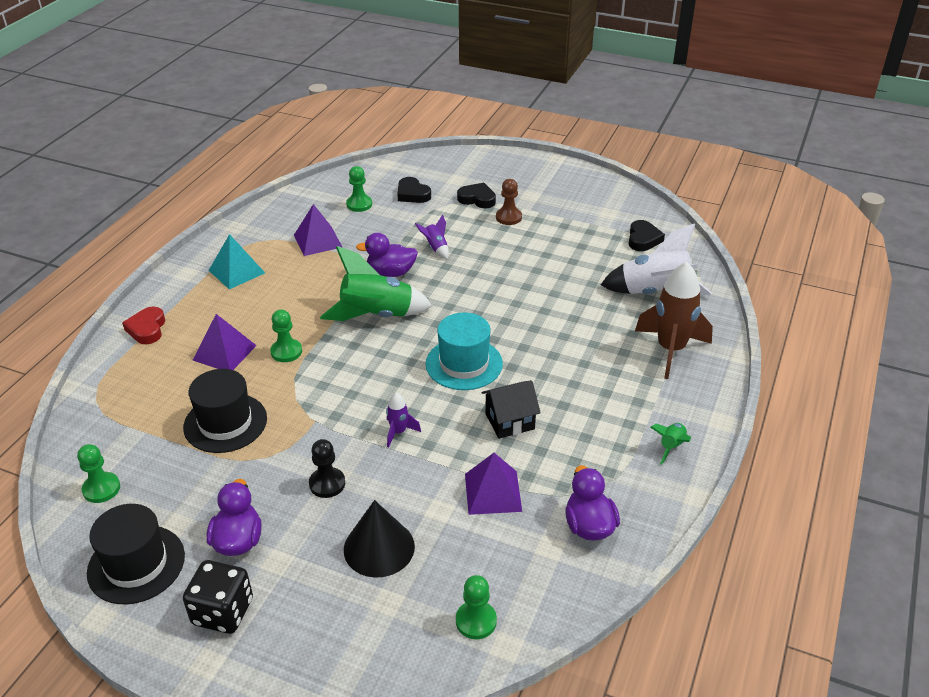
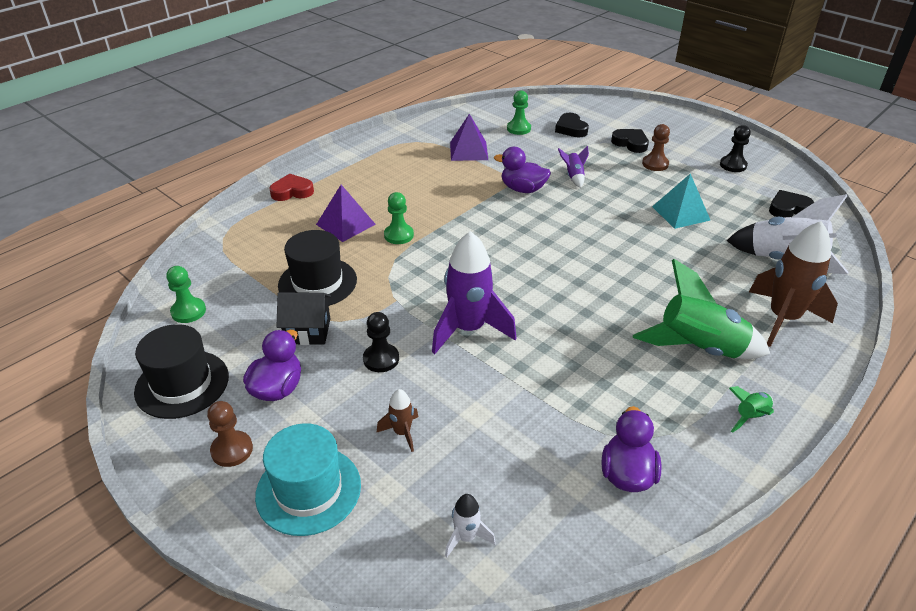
camera: 20 degrees right, 0 degrees up
red heart [122,307,165,344] -> red heart turned 60 degrees clockwise [269,174,314,201]
black dice [183,560,253,634] -> brown pawn [207,401,253,467]
turquoise pyramid [208,234,265,289] -> turquoise pyramid moved to [652,173,711,229]
green rocket [320,246,432,321] -> green rocket moved to [633,259,770,359]
black cone [344,500,415,578] -> brown rocket [377,389,418,452]
purple rocket [386,392,421,447] -> purple rocket [432,231,516,354], size x2.15
turquoise hat [426,312,503,390] -> turquoise hat moved to [255,423,361,536]
green pawn [456,575,497,639] -> white rocket [445,494,496,558]
purple pyramid [465,453,522,515] -> none
black house [482,380,541,439] -> black house moved to [277,292,331,345]
black heart [629,220,665,251] -> black heart turned 135 degrees counterclockwise [769,190,814,218]
none -> black pawn [720,125,751,172]

